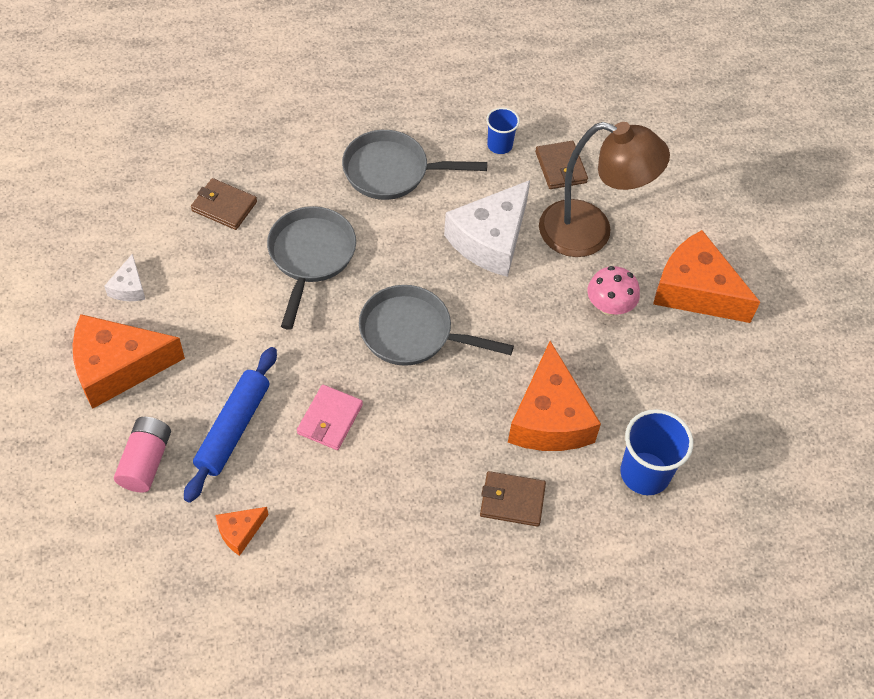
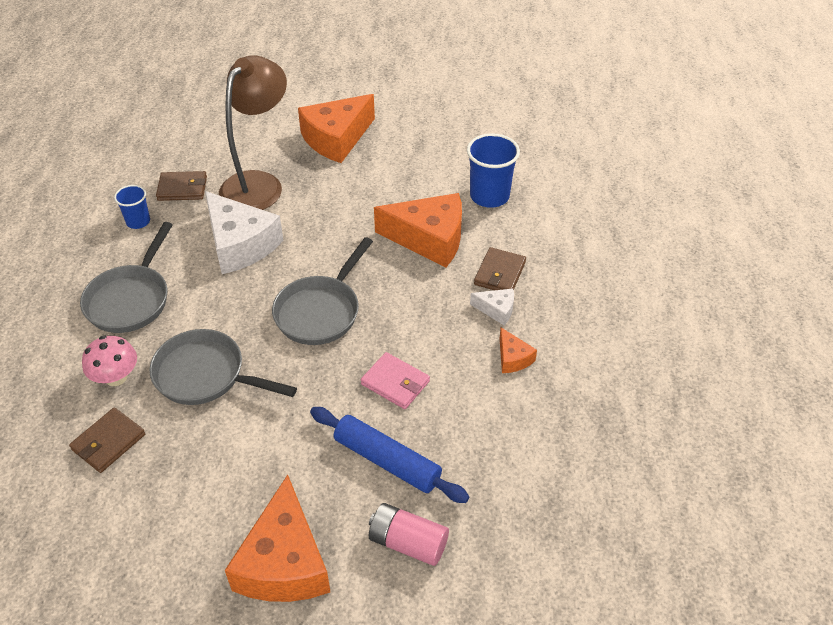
camera: 75 degrees left, 10 degrees down
white cheese [104,253,146,301] -> white cheese moved to [470,289,514,325]
orange cheese [215,507,268,556] -> orange cheese moved to [500,328,537,373]
pink mushroom [587,266,640,315] -> pink mushroom moved to [82,335,137,386]

